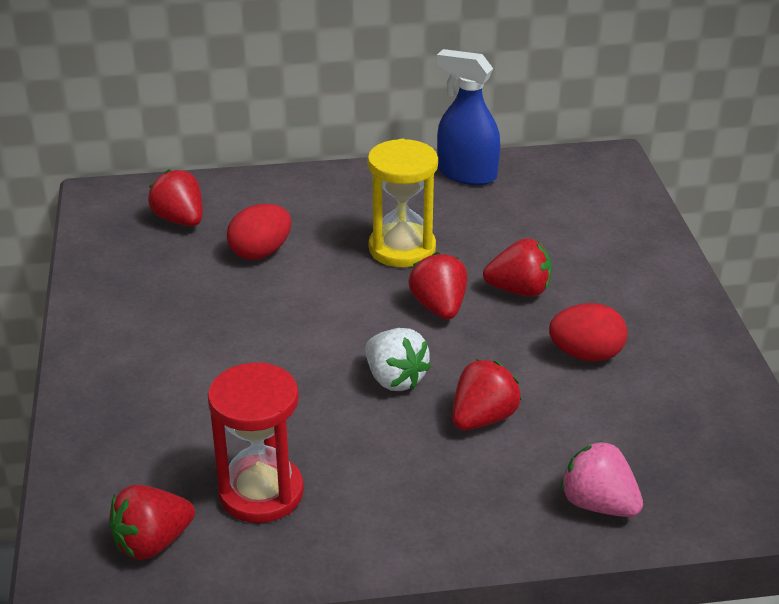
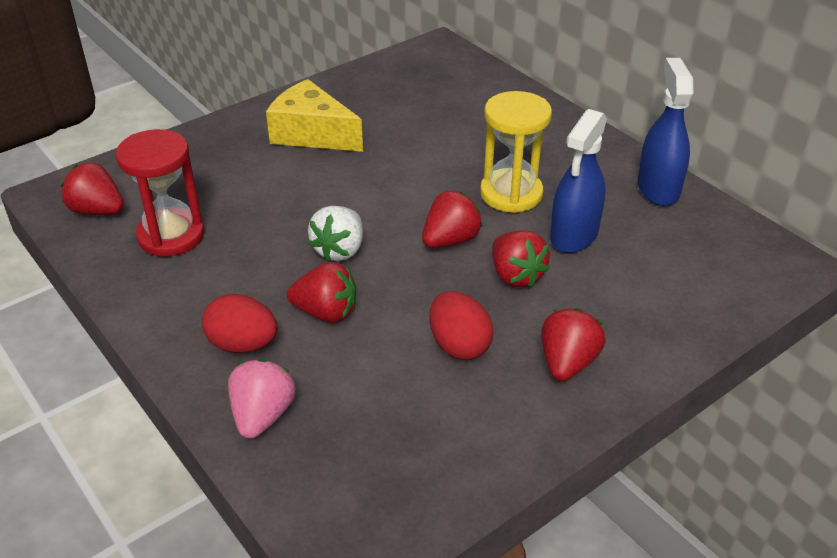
camera: 60 degrees right, 5 degrees up
red strawberry [148,169,203,226] -> red strawberry moved to [541,308,606,381]
red egg [227,204,292,260] -> red egg moved to [202,294,277,353]
none -> yellow cheese [266,79,363,152]
none -> blue spray bottle [550,109,607,253]

